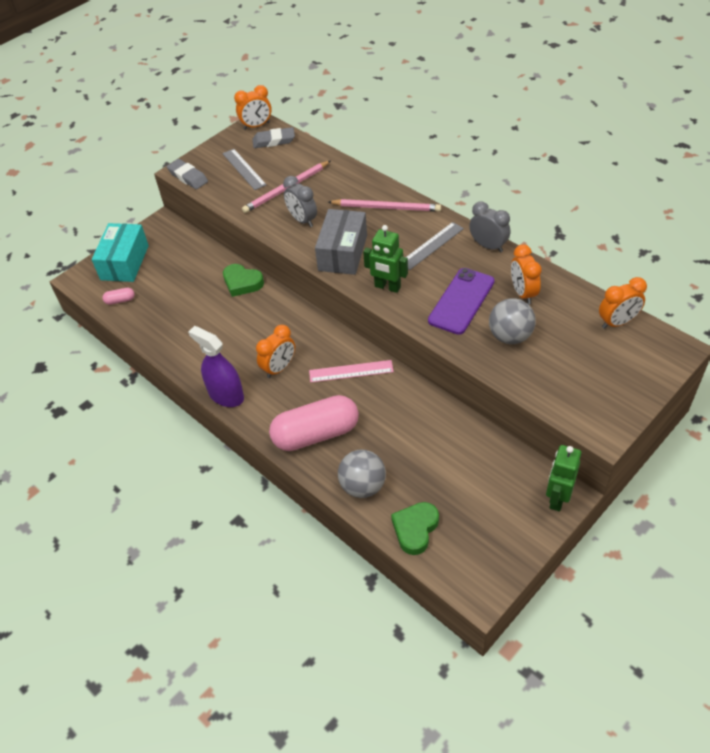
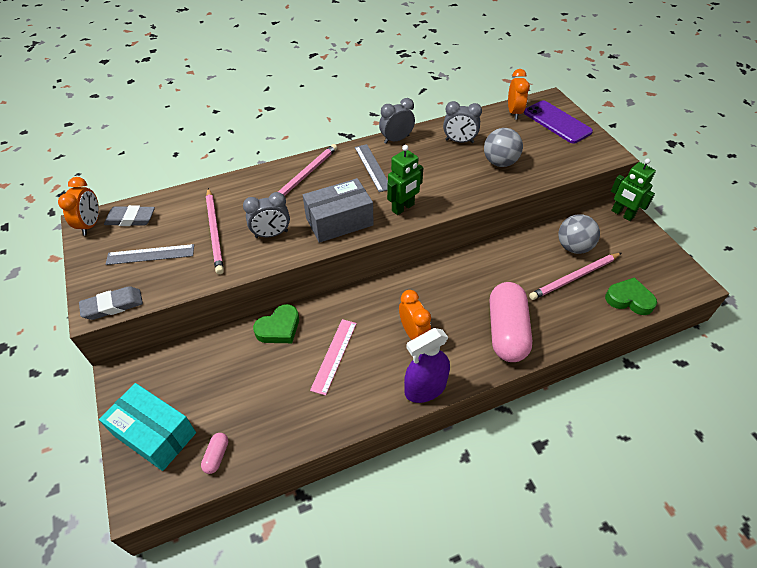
camera: 70 degrees left, 0 degrees up
grey eraser [252,127,295,148] -> grey eraser turned 75 degrees clockwise [104,205,155,226]
pink ruler [309,360,394,383] -> pink ruler moved to [310,319,357,396]
grey box [315,209,367,275] -> grey box turned 60 degrees counterclockwise [303,178,374,243]
grey ball [338,450,386,498] -> grey ball moved to [558,214,600,254]
green heart [391,502,439,555] -> green heart turned 150 degrees clockwise [605,277,657,315]
purple phone [428,268,495,335] -> purple phone moved to [524,100,593,144]
orange clock [511,244,542,304] -> grey clock [443,101,482,143]
none -> pink pencil [529,253,621,300]

